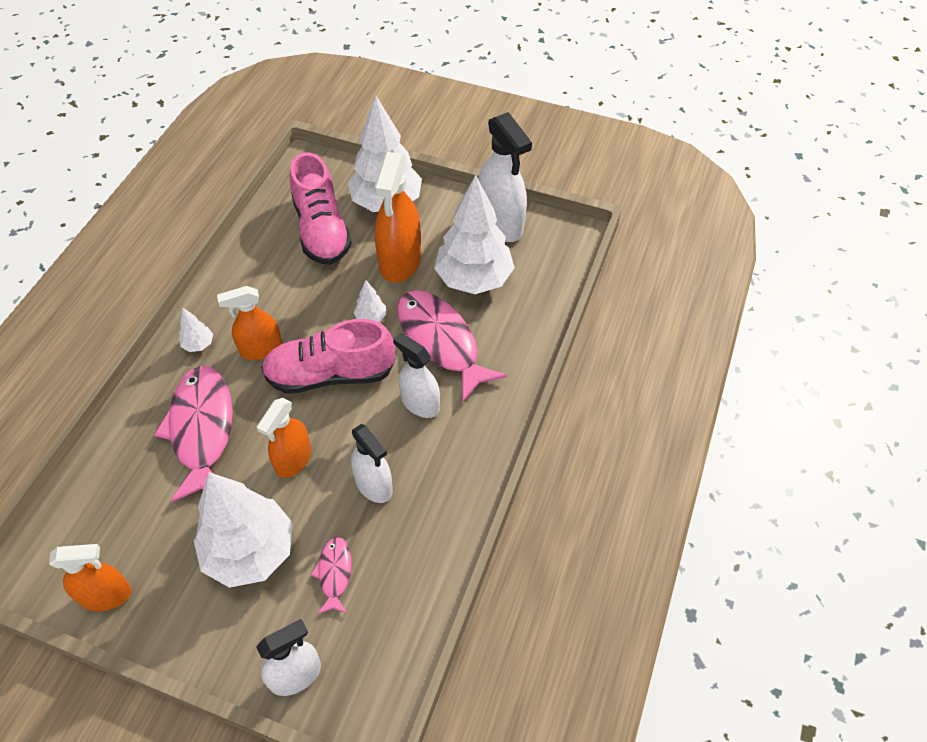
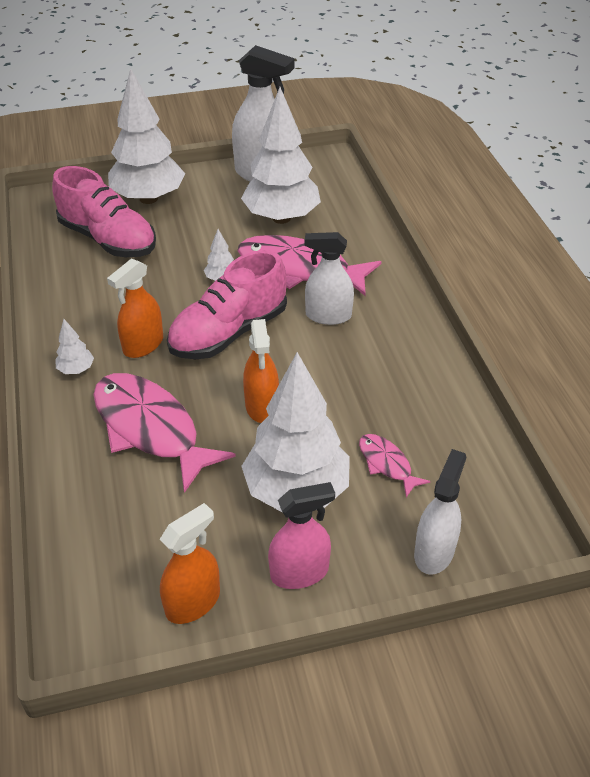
camera: 35 degrees left, 10 degrees down
white spray bottle [351,424,393,503] -> none
orange spray bottle [374,152,421,282] -> none
none -> pink spray bottle [268,482,335,589]

